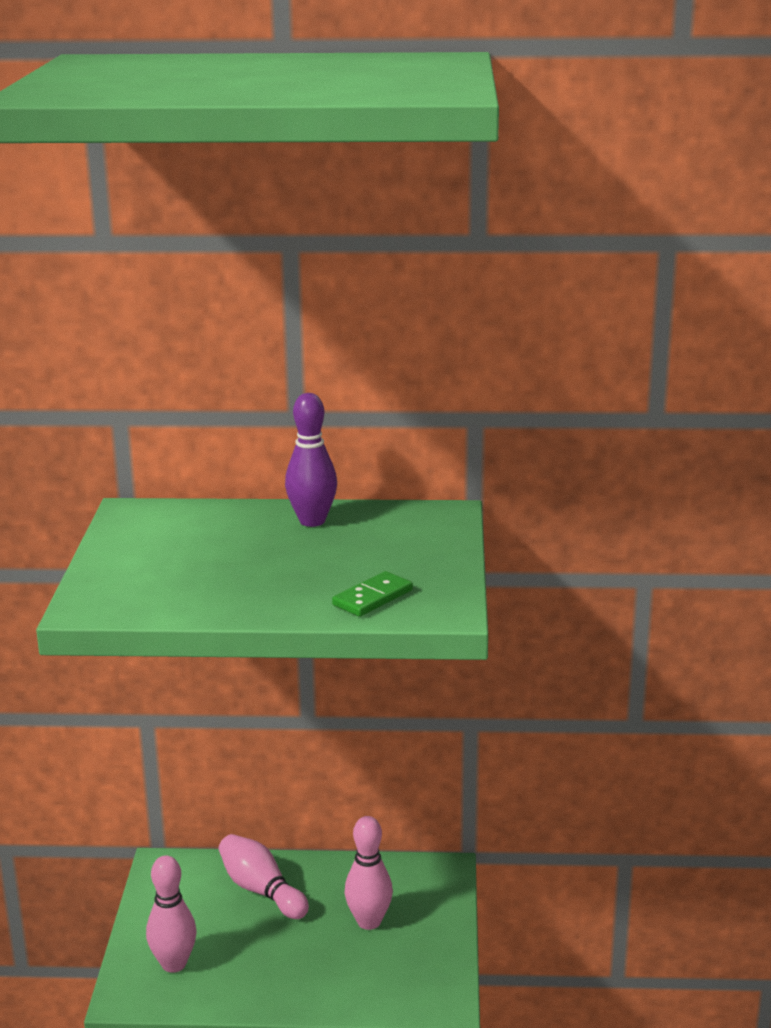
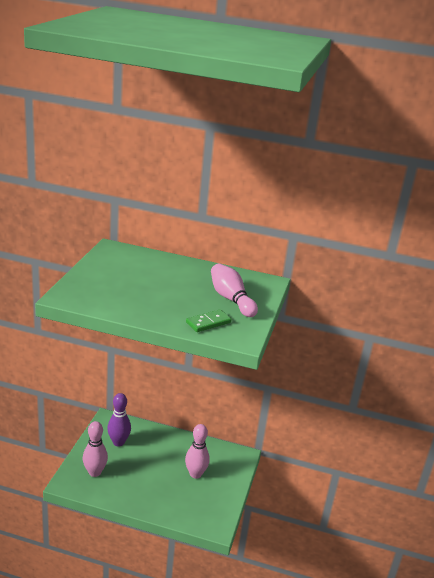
camera: 10 degrees right, 5 degrees up
pink bowling pin [219,834,309,919] -> pink bowling pin moved to [211,264,258,317]
purple bowling pin [285,393,337,527] -> purple bowling pin moved to [107,393,131,447]

